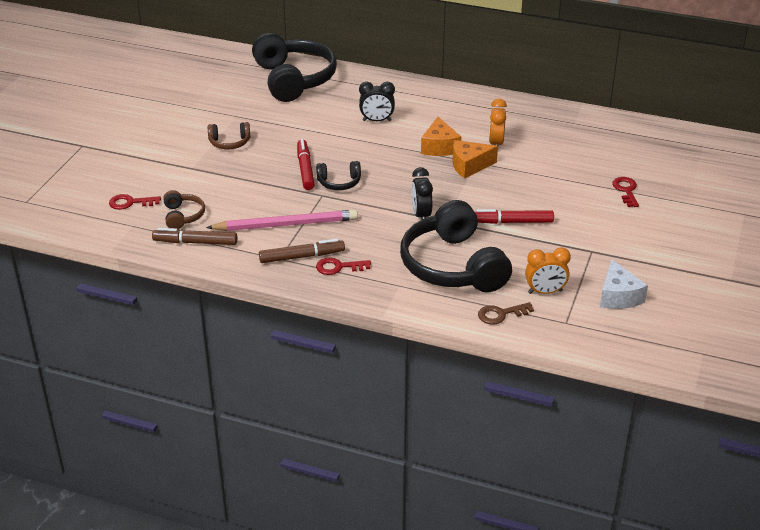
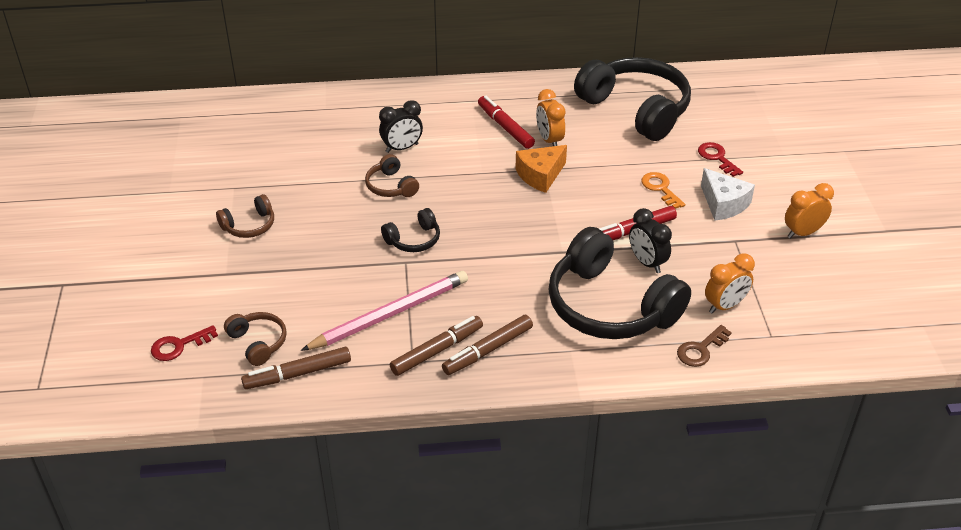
camera: 25 degrees left, 5 degrees up
black headphones [252,33,337,102] -> black headphones moved to [574,57,691,141]
red marker [297,139,315,190] -> red marker moved to [478,96,535,149]
red key [316,258,371,275] -> brown marker [442,315,533,375]
black clock [412,167,433,219] -> black clock moved to [629,208,672,273]
orange cheese [421,117,461,156] -> none
white cheese [600,259,648,309] -> white cheese moved to [701,168,755,221]
none -> brown headphones [365,154,419,197]
none -> orange key [641,172,685,209]
none -> orange clock [785,183,834,239]

